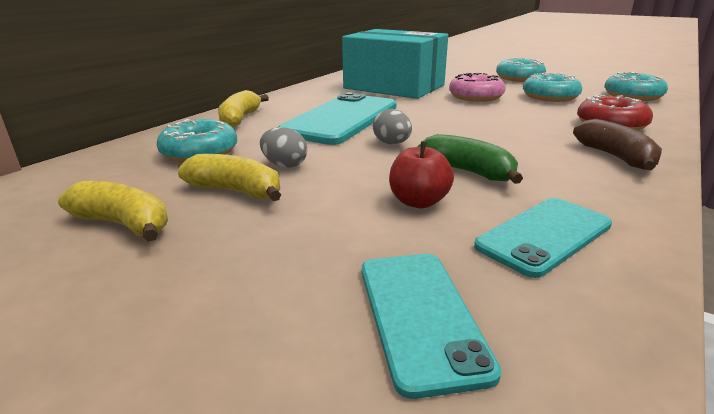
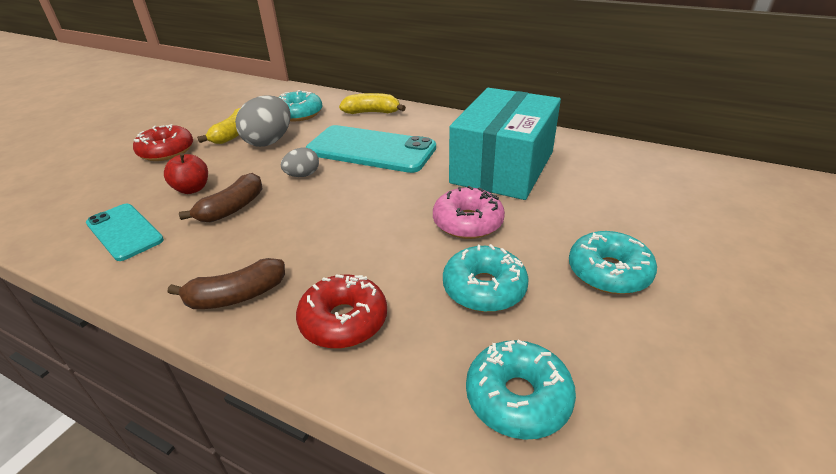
camera: 85 degrees right, 10 degrees up
yellow banana [58,181,168,242] -> none
grey egg [260,127,307,168] -> grey egg [235,95,291,147], size x1.78
turquoise phone [362,254,501,399] -> none
green banana [417,134,523,184] -> brown banana [179,173,262,223]
none -> red donut [133,124,193,161]

